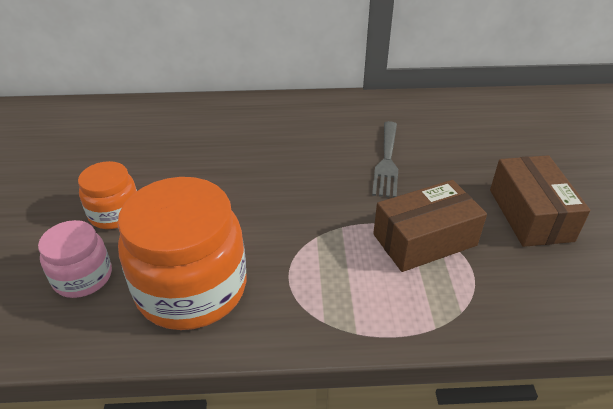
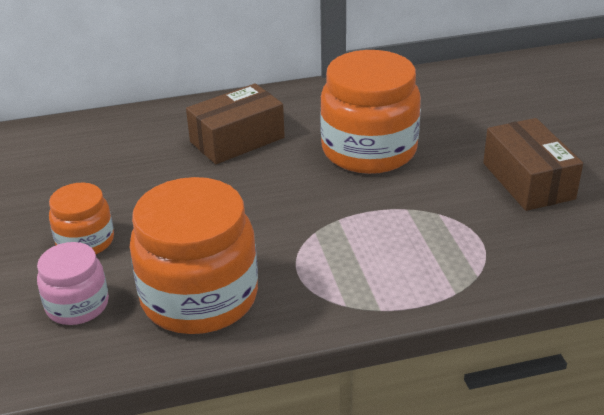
camera: 10 degrees left, 5 degrees down
grey fork [372,121,398,198] -> orange jar [320,50,421,174]
brown box [373,180,487,272] -> brown box moved to [186,83,285,164]

